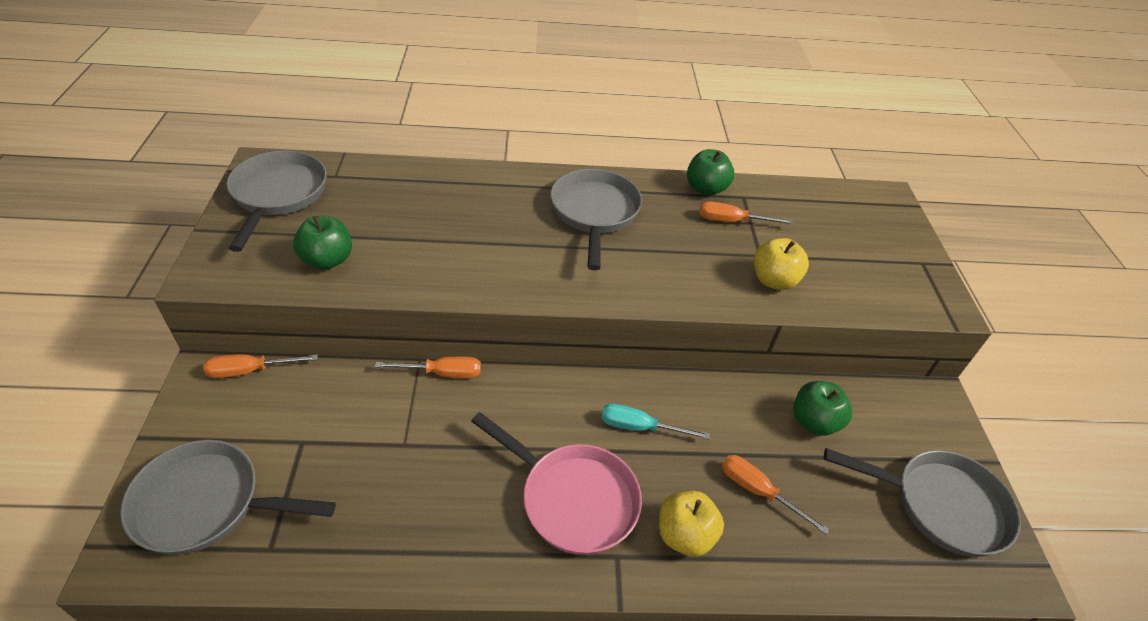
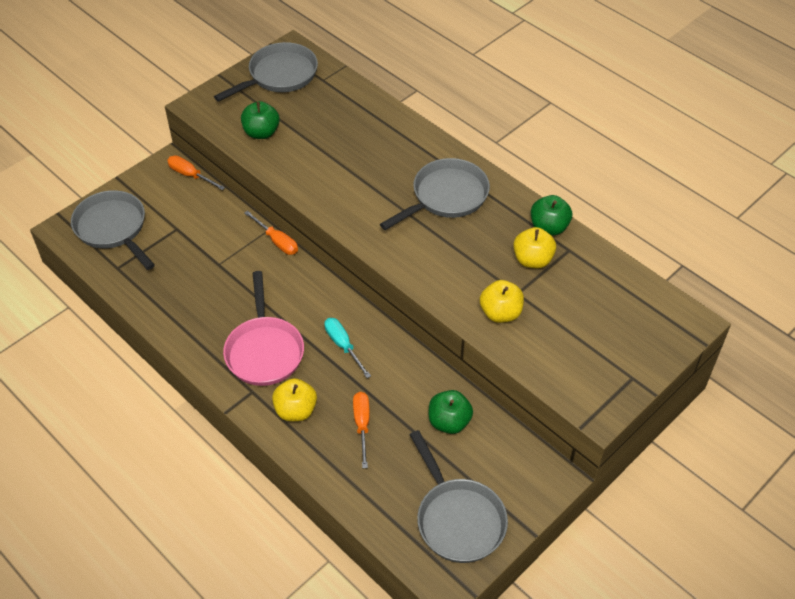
camera: 50 degrees right, 5 degrees up
orange screwdriver [699,201,793,224] -> yellow apple [513,227,556,268]

